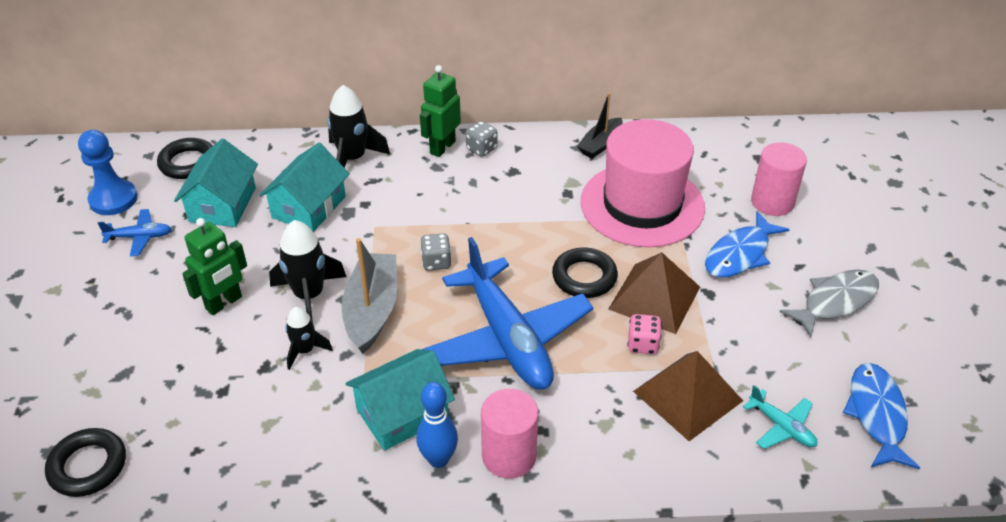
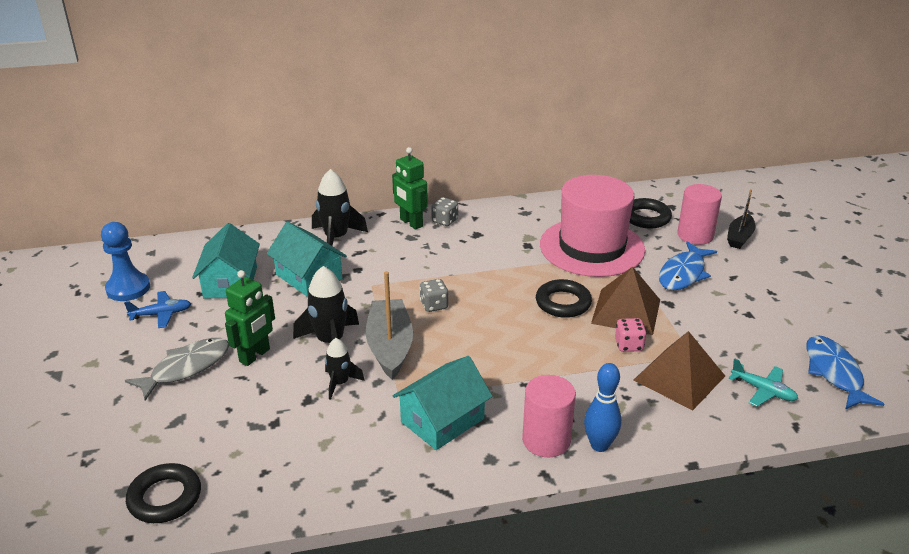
camera: 10 degrees left, 10 degrees down
black ring [157,138,213,179] -> black ring moved to [629,198,672,229]
turquoise house [259,143,350,232] -> turquoise house turned 60 degrees counterclockwise [267,222,347,297]
blue bowling pin [416,382,458,468] -> blue bowling pin moved to [584,363,621,452]
green robot [420,65,461,157] -> green robot turned 60 degrees counterclockwise [392,147,428,230]
blue plane [422,237,593,390] -> none
black boat [577,93,623,158] -> black boat moved to [727,189,756,249]
grey fish [780,269,879,338] -> grey fish moved to [125,338,229,401]

